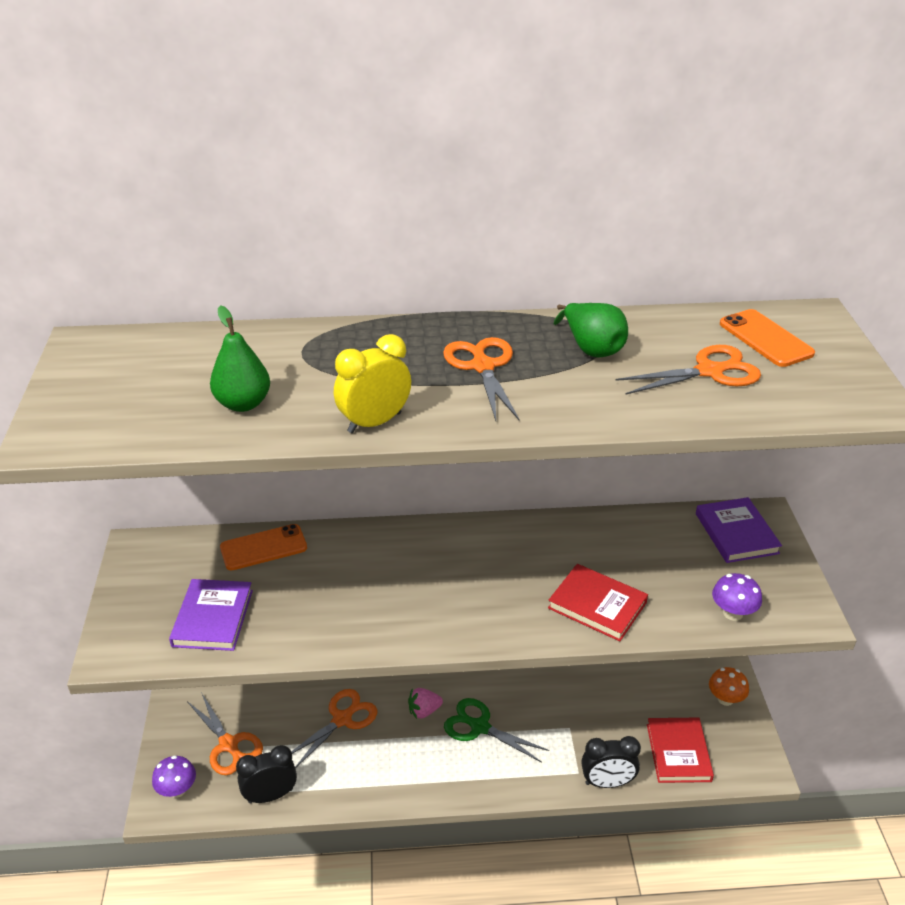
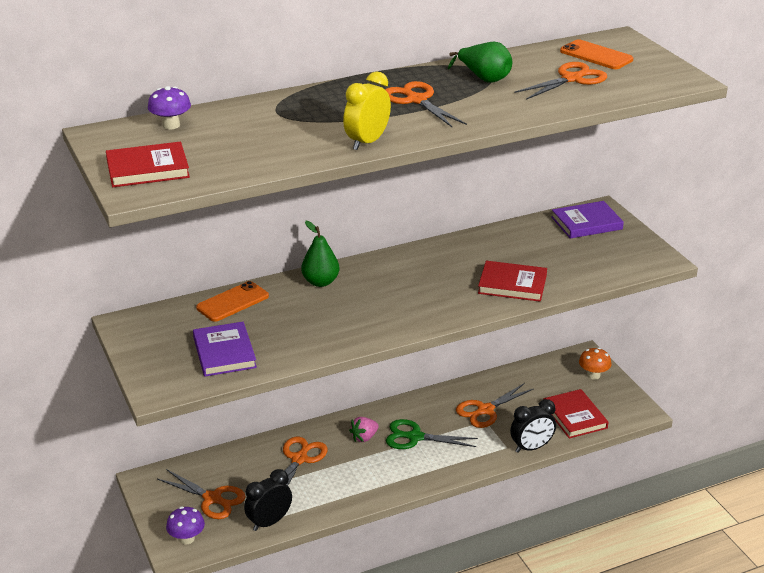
camera: 20 degrees left, 5 degrees down
green pear [210,305,270,412] -> green pear moved to [301,221,340,287]
purple book [696,497,782,563] -> purple book turned 75 degrees counterclockwise [551,201,624,239]
purple mushroom [712,573,762,621] -> purple mushroom moved to [148,86,191,129]
none -> red book [106,142,190,187]
none -> orange scissors [456,383,533,428]

